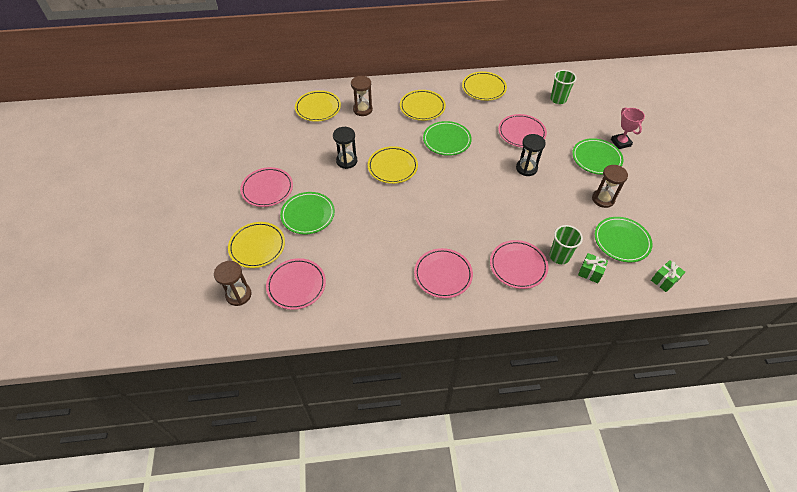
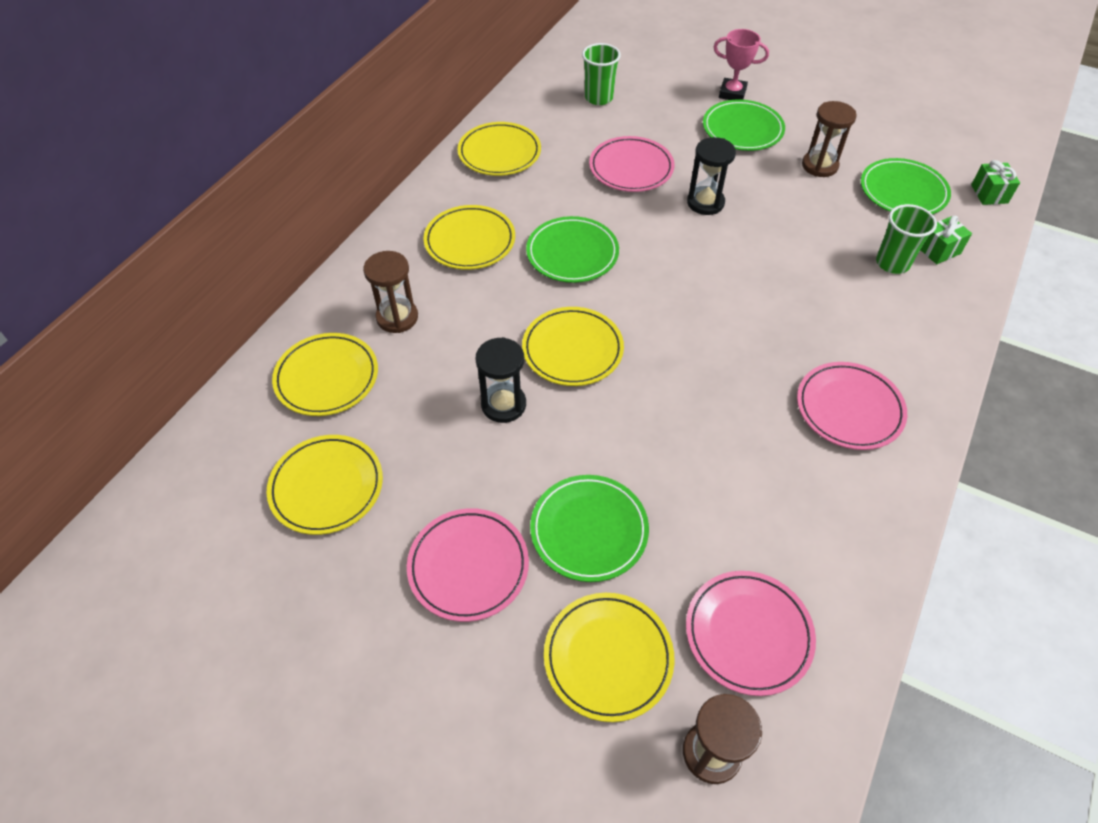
camera: 55 degrees left, 0 degrees up
pink plate [490,240,548,289] -> none
none -> yellow plate [266,435,383,535]

